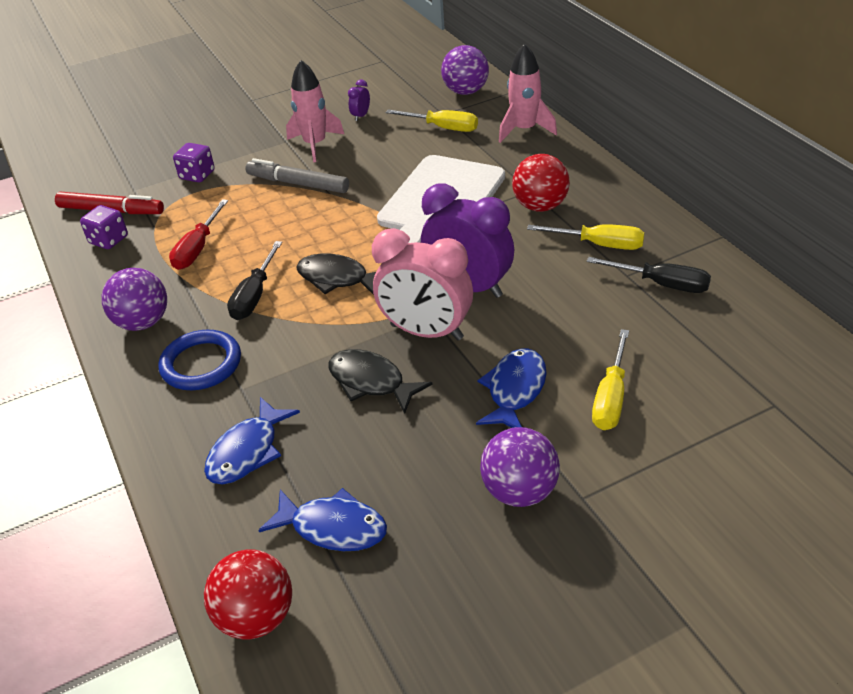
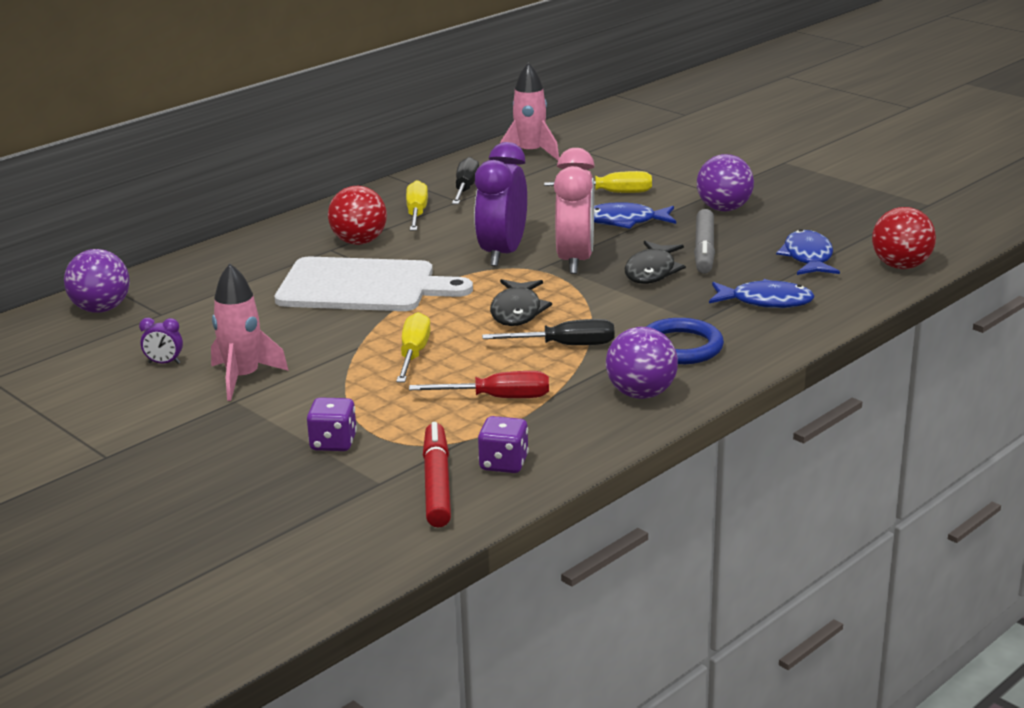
camera: 110 degrees left, 15 degrees down
grey marker [245,158,349,193] -> grey marker moved to [694,209,715,274]
yellow screwdriver [386,109,478,132] -> yellow screwdriver moved to [396,312,431,383]
pink rocket [499,43,557,143] -> pink rocket moved to [500,62,559,160]

